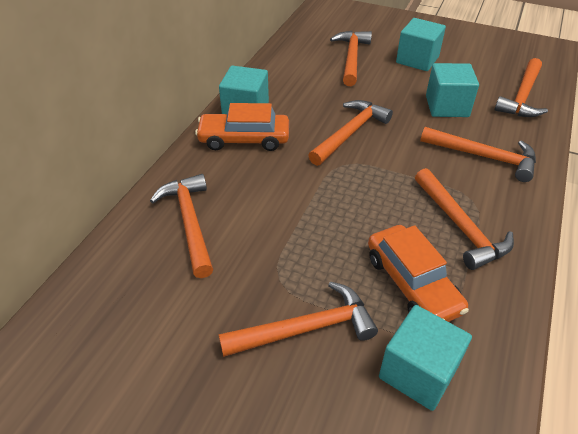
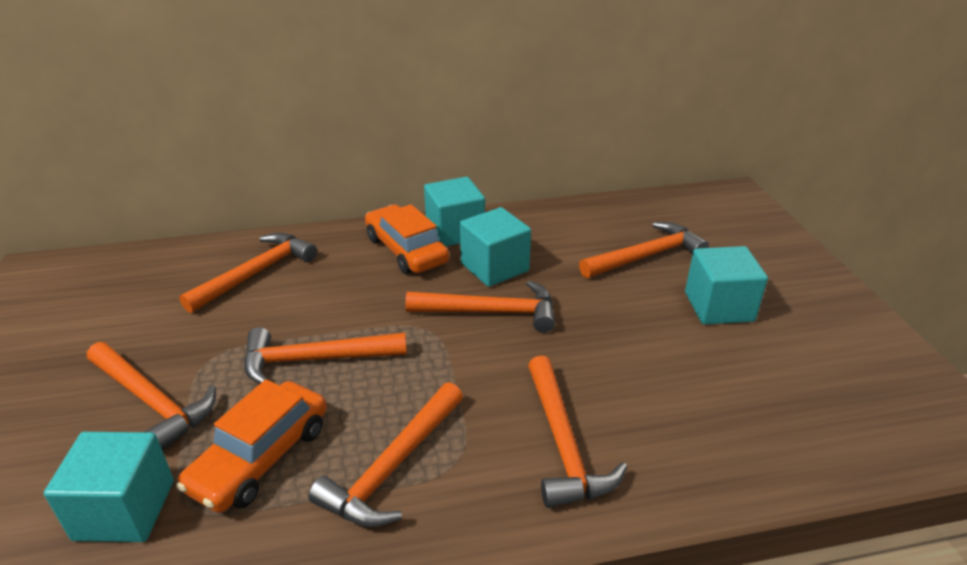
camera: 55 degrees right, 10 degrees down
turquoise cube [426,63,479,117] -> turquoise cube moved to [460,207,531,287]
orange hammer [494,58,548,117] -> orange hammer moved to [244,327,407,384]

